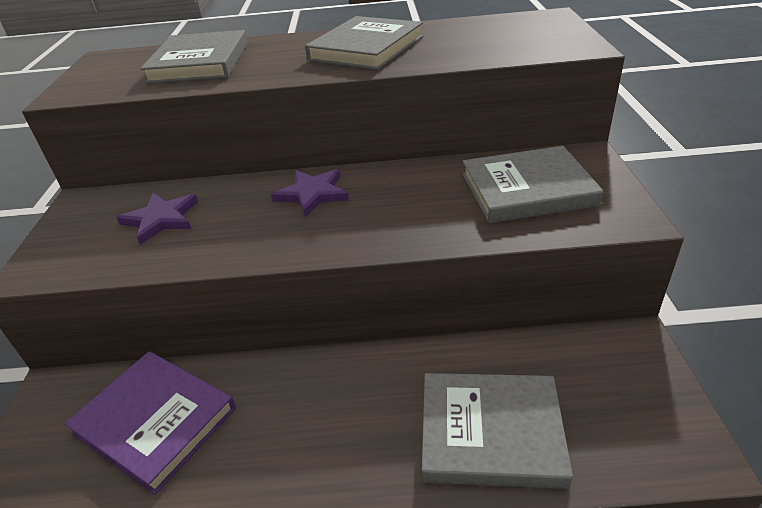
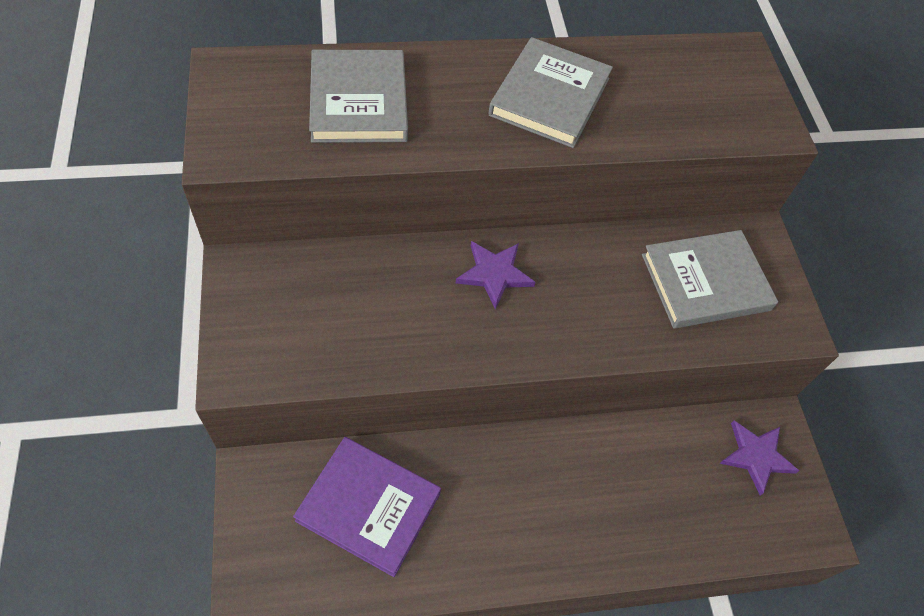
camera: 15 degrees left, 20 degrees up
purple star [117,193,198,244] -> purple star moved to [719,421,799,496]
grey book [422,373,573,489] -> none

